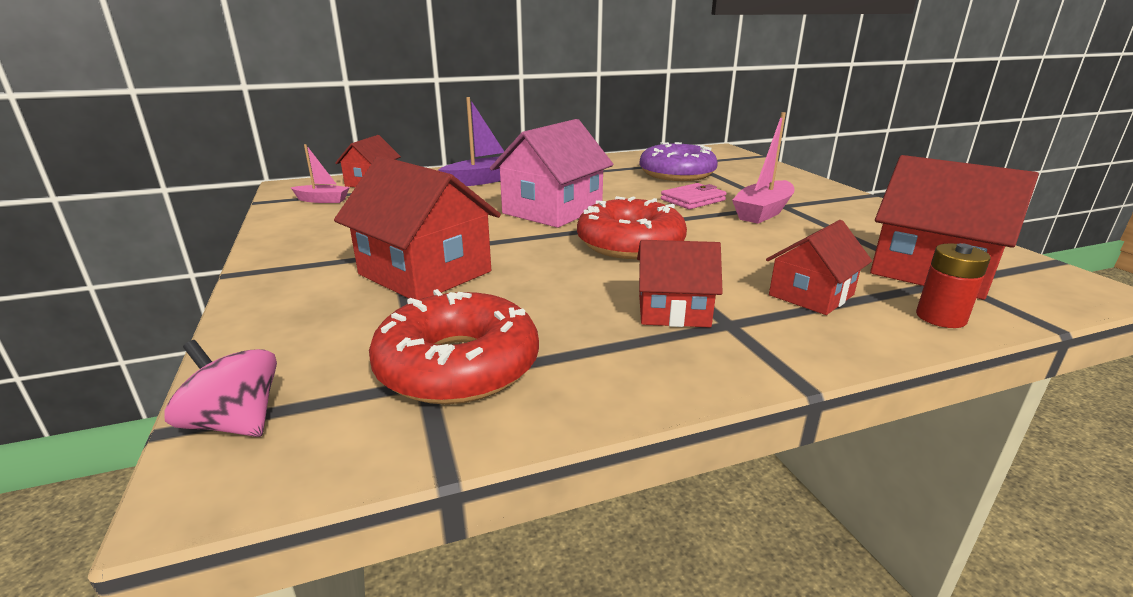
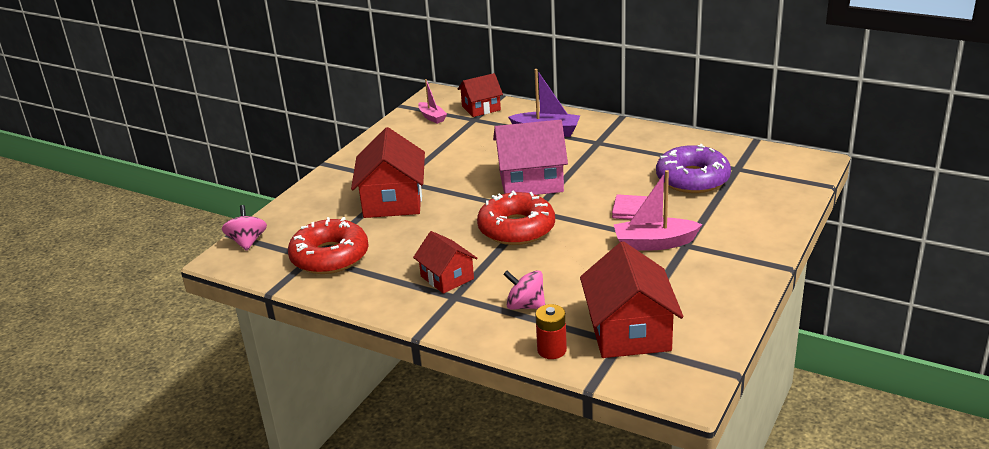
camera: 50 degrees right, 5 degrees up
red house [766,220,872,315] -> pink spinning top [503,270,545,310]

